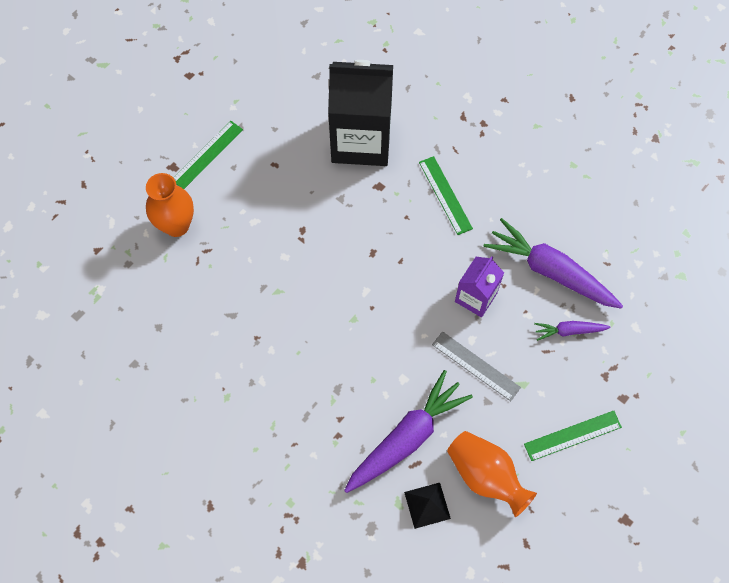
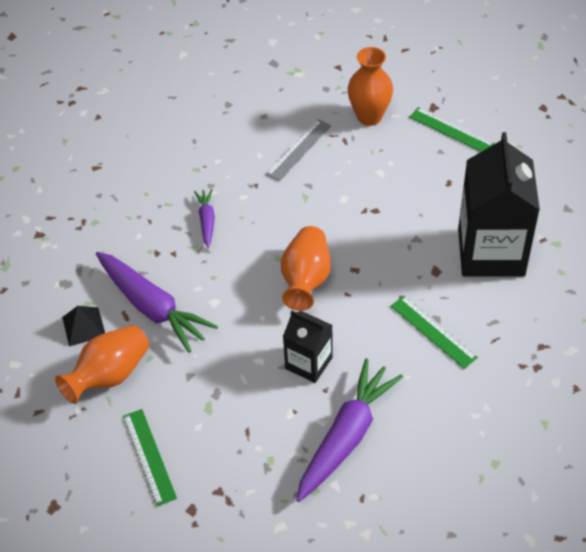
camera: 90 degrees right, 15 degrees down
green ruler [419,156,473,235] -> green ruler turned 75 degrees clockwise [391,296,478,369]
grey ruler [432,331,521,401] -> grey ruler moved to [266,119,331,181]
purple carton [455,256,504,317] -> black carton [283,311,333,383]
purple carrot [534,321,611,341] -> purple carrot moved to [194,189,215,248]
none -> orange vase [281,226,331,311]

